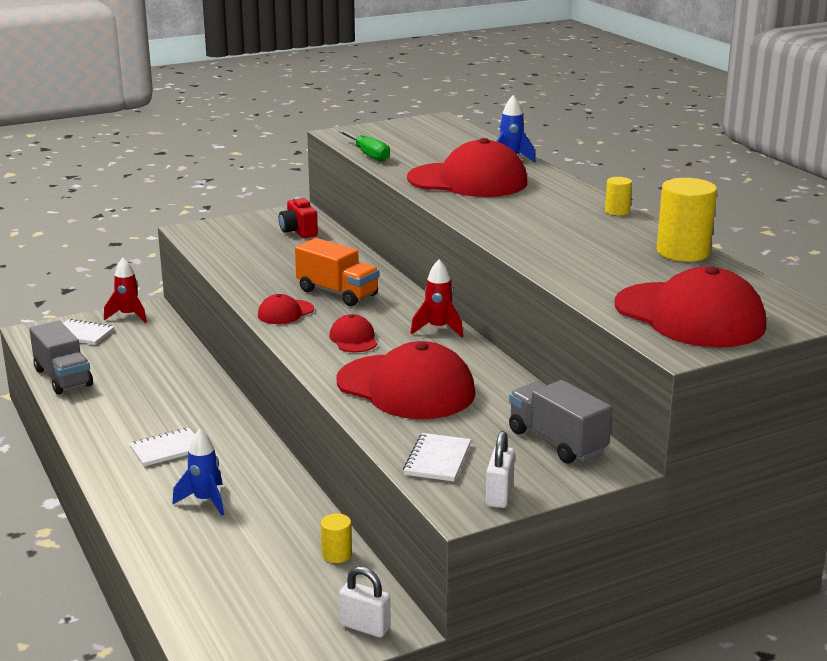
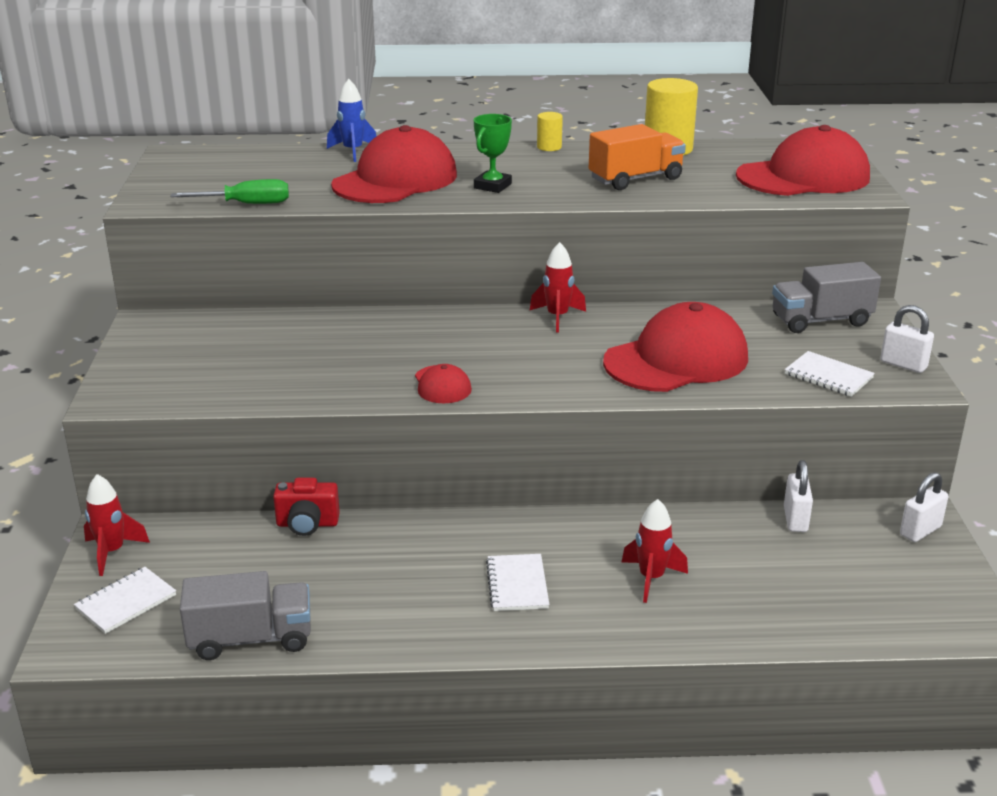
camera: 65 degrees left, 5 degrees up
blue rocket [172,429,224,516] -> red rocket [622,499,688,603]
red camera [279,197,318,238] -> red camera moved to [273,478,340,536]
orange truck [295,238,379,306] -> orange truck moved to [589,124,686,190]
yellow cylinder [321,513,352,563] -> white padlock [784,460,813,532]
red cap [329,314,377,353] -> none
none -> green trophy [474,114,512,193]

